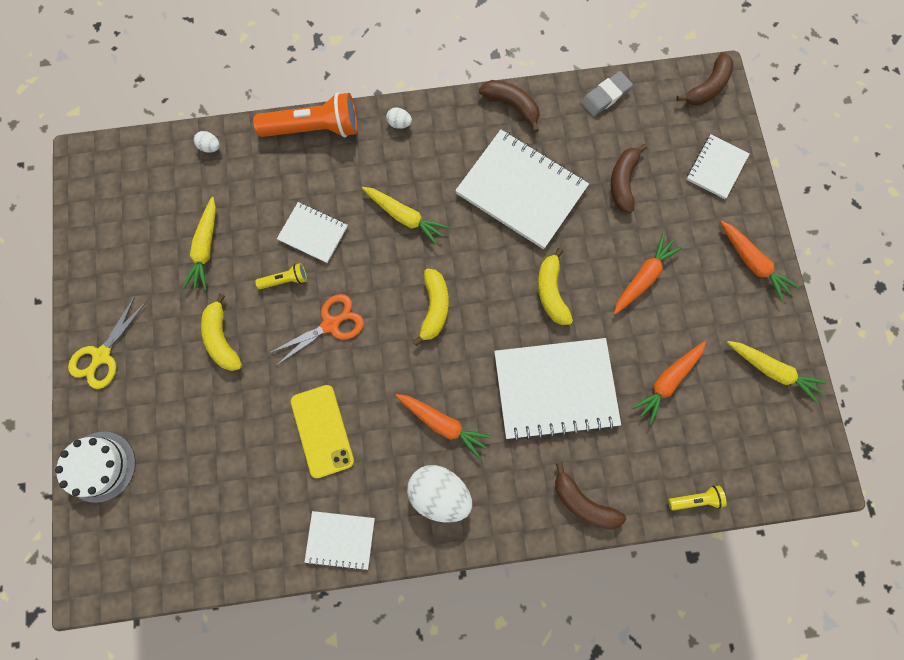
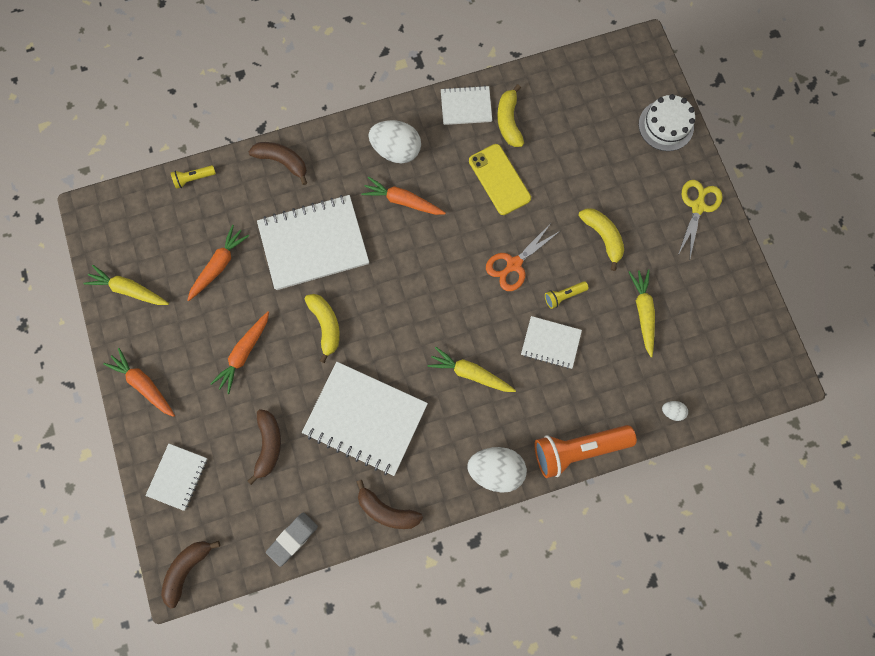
camera: 170 degrees right, 0 degrees up
white egg [386,108,412,129] -> white egg [467,447,527,493], size x2.22
yellow banana [413,268,449,346] -> yellow banana moved to [497,84,524,147]

